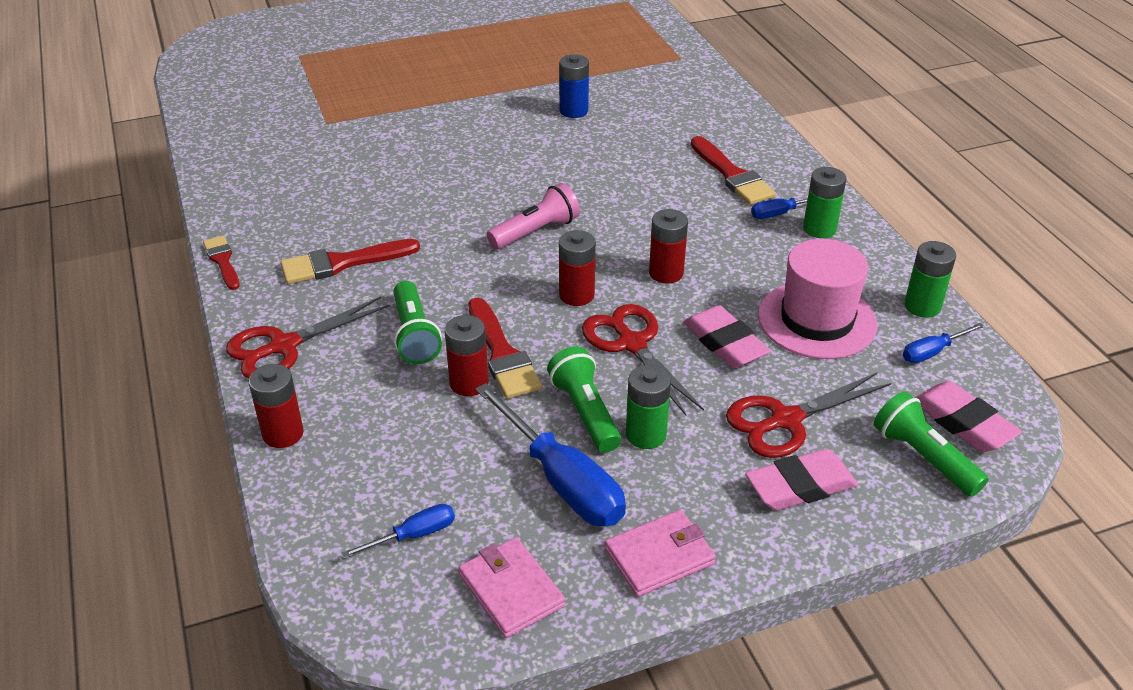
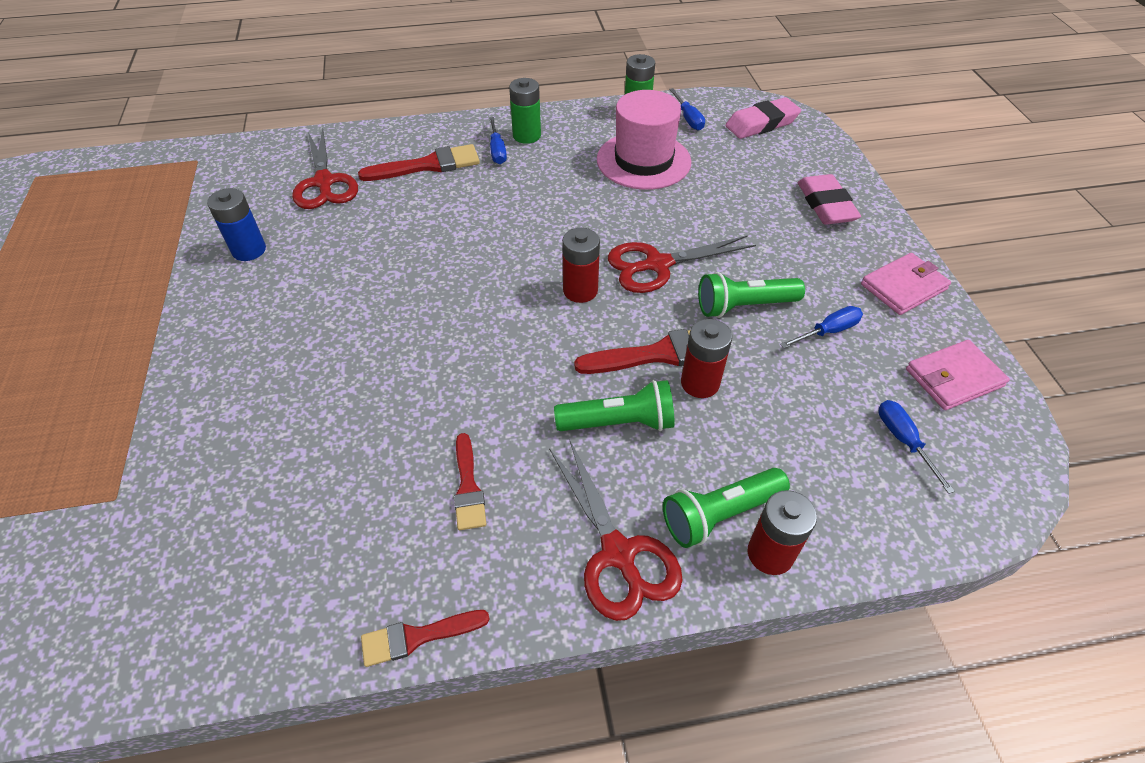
camera: 80 degrees left, 10 degrees up
red brush [280,239,420,284] -> red brush [454,433,486,530], size x0.63
blue screwdriver [475,383,626,526] -> blue screwdriver [780,306,863,348], size x0.50
pink flashlight [487,183,580,249] -> none
pink wallet [605,510,716,597] -> pink wallet turned 75 degrees clockwise [861,253,951,315]
green battery [626,365,671,449] -> none
red battery [649,209,688,283] -> none
pink eraser [683,305,771,368] -> none
red scissors [726,373,891,458] -> red scissors moved to [292,128,358,209]
green flashlight [874,391,989,497] -> green flashlight moved to [663,468,790,548]

